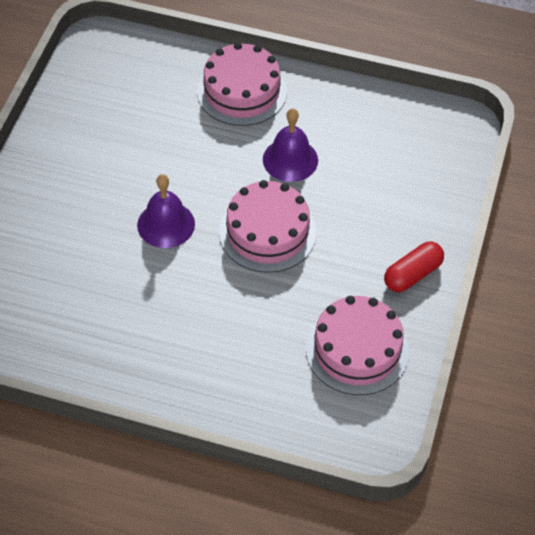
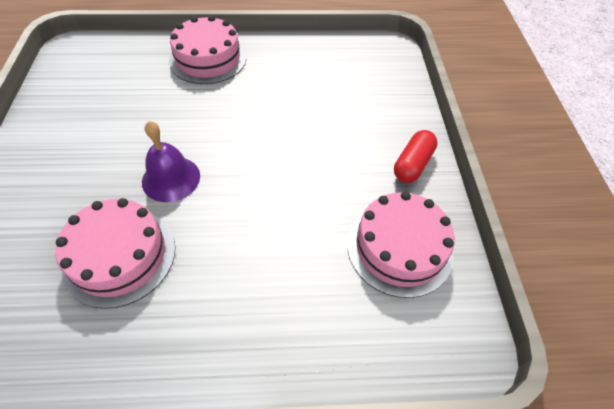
camera: 20 degrees left, 0 degrees up
pink cake [219,180,316,273] -> pink cake moved to [55,198,175,309]
purple bell [263,109,318,182] -> none

